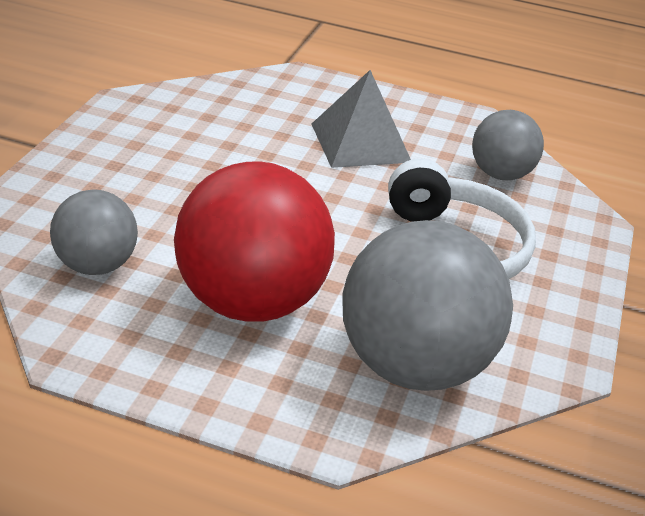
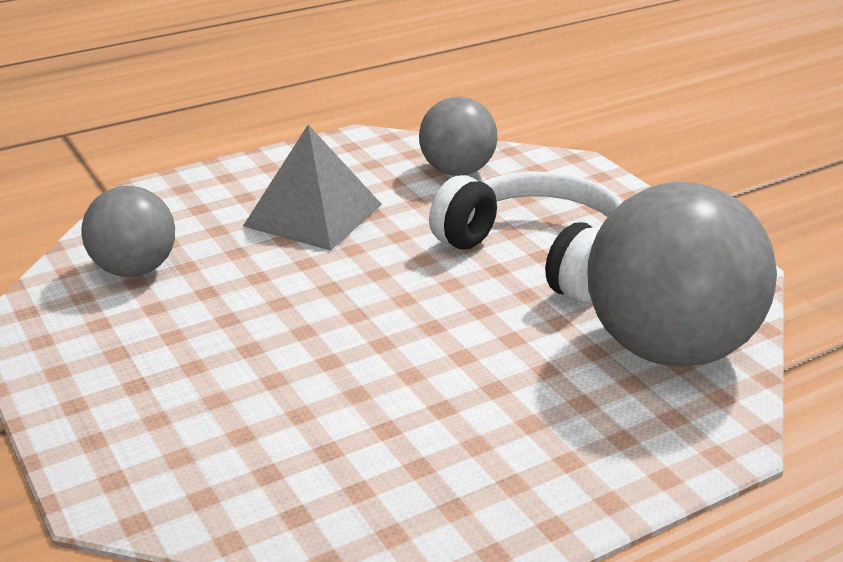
camera: 45 degrees left, 5 degrees down
grey ball [50,190,138,275] -> grey ball moved to [81,186,175,277]
red ball [174,161,335,322] -> none

